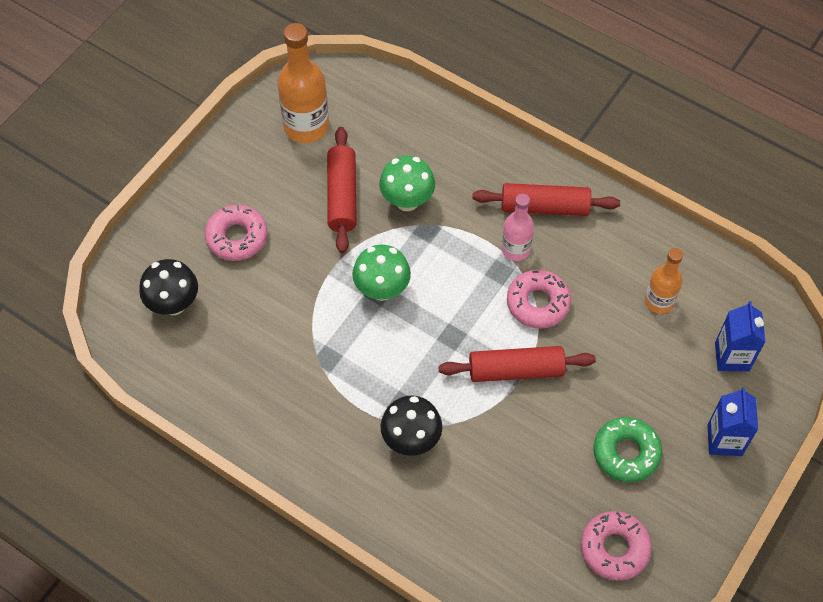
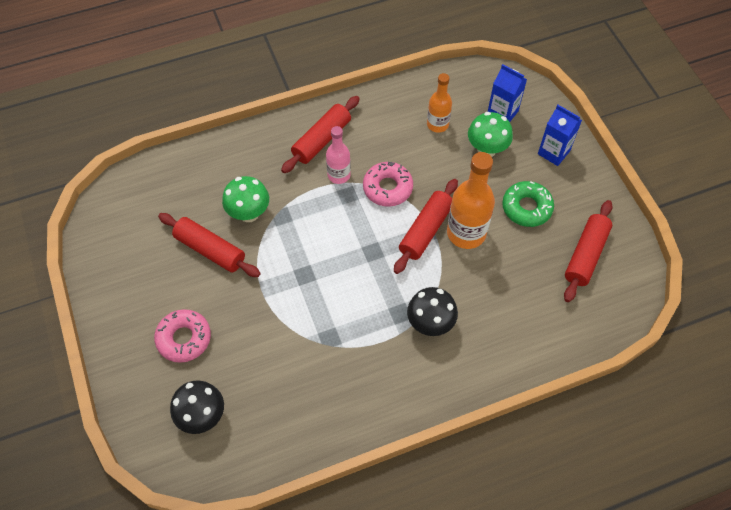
camera: 55 degrees left, 0 degrees up
orange bottle [277,23,329,143] -> orange bottle moved to [447,152,495,249]
green mushroom [352,245,411,301] -> green mushroom moved to [468,112,513,157]
pink donut [581,511,652,581] -> red rolling pin [564,200,612,302]

